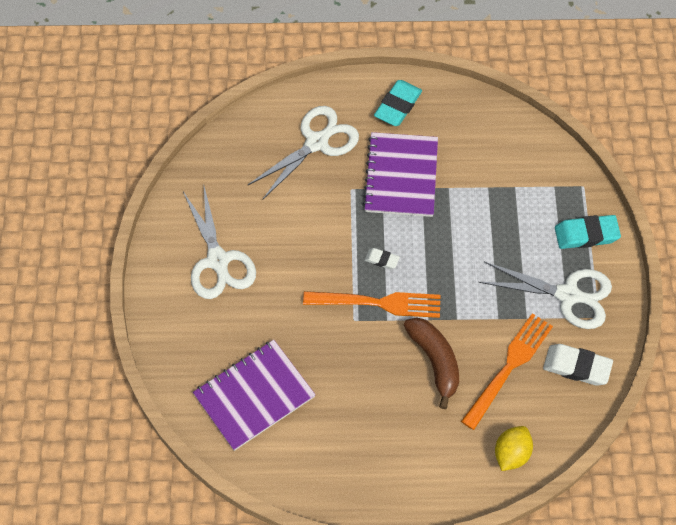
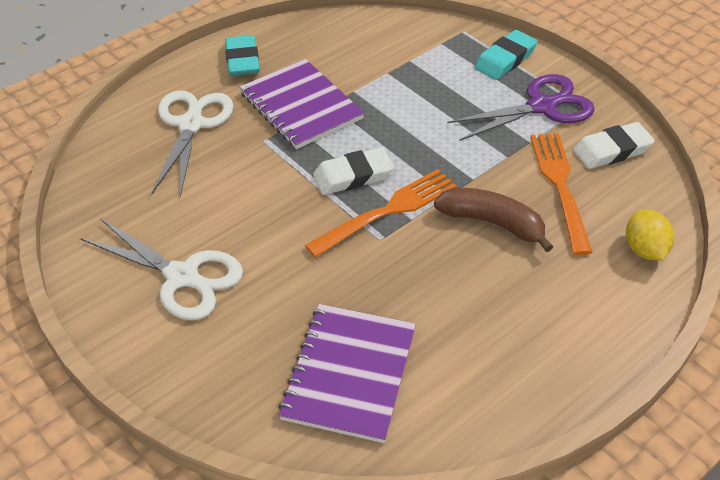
camera: 40 degrees left, 15 degrees down
white eraser [365,248,400,269] -> white eraser [313,147,394,195], size x1.87
white scissors [478,262,612,329] -> purple scissors [447,74,595,141]

